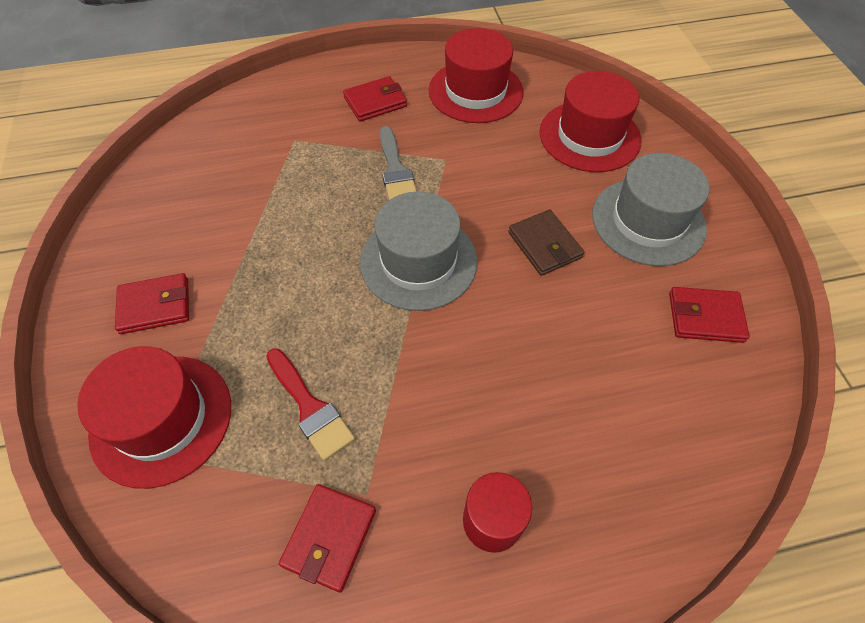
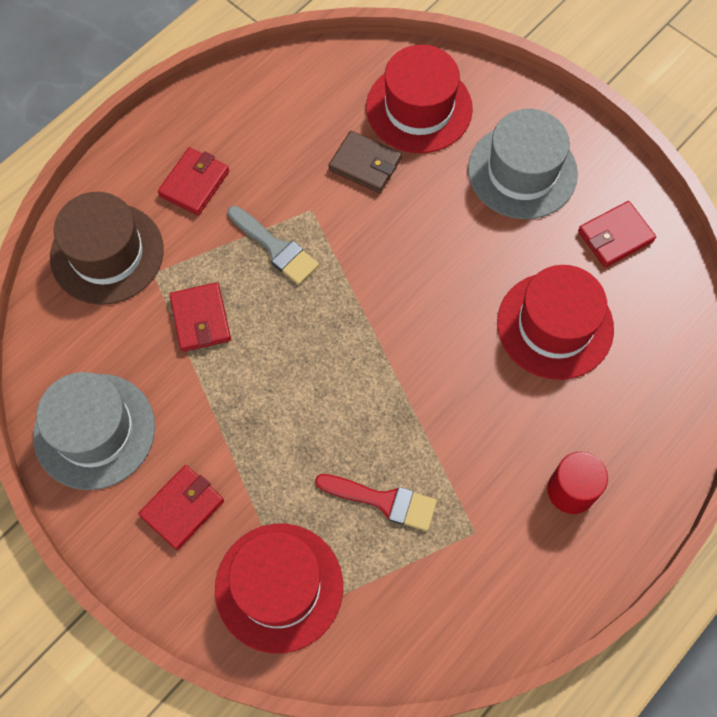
camera: 35 degrees left, 10 degrees up
red wallet [279,484,376,593] -> red wallet moved to [169,282,231,352]
grey hat [360,192,478,311] -> grey hat moved to [33,372,155,490]
red hat [428,28,523,123] -> red hat moved to [497,265,614,380]
brown wallet [508,210,584,276] -> brown wallet moved to [328,131,402,193]
none -> brown hat [50,192,164,305]

